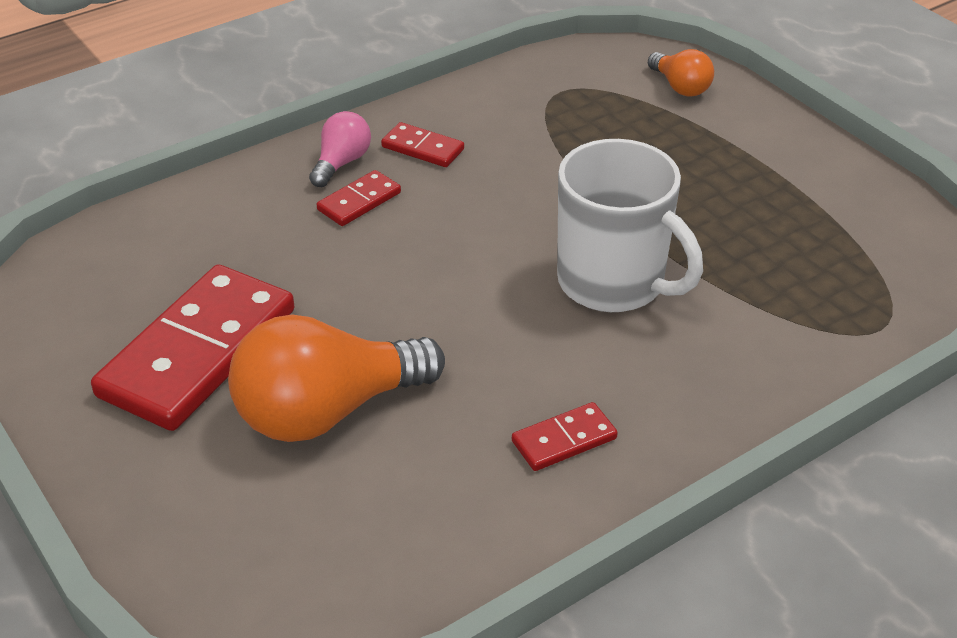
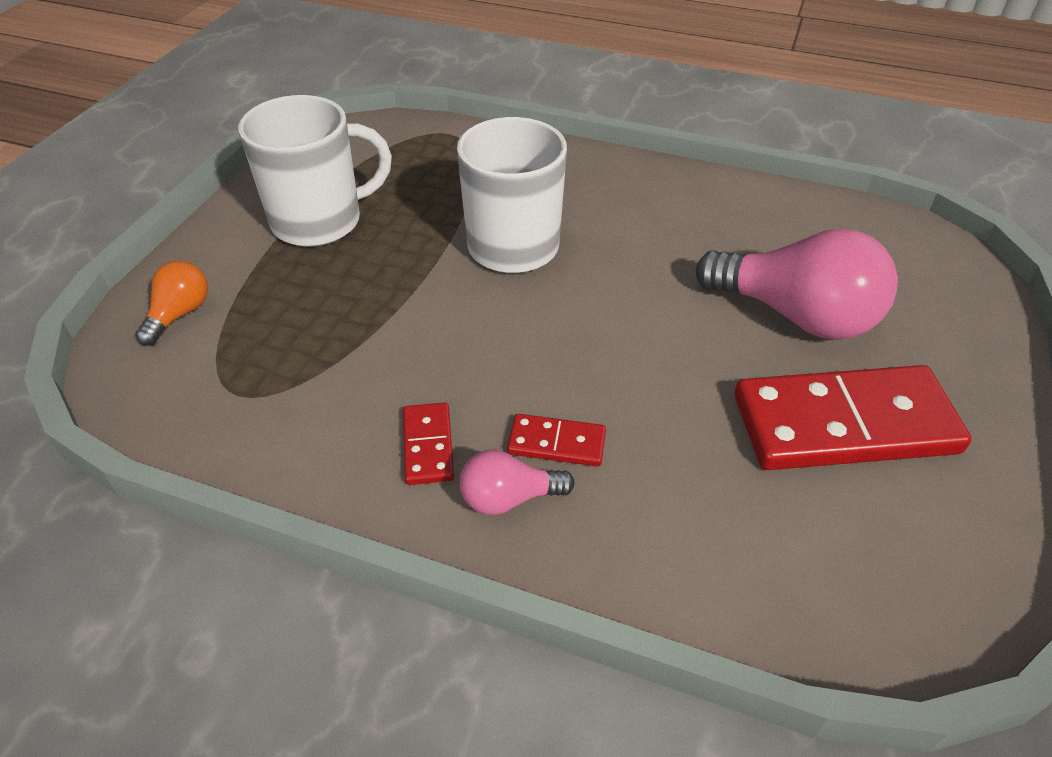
camera: 125 degrees left, 5 degrees up
orange light bulb [228,315,445,442] -> pink light bulb [695,229,898,340]
red domino [512,402,618,471] -> none
none -> white mug [238,95,392,247]

